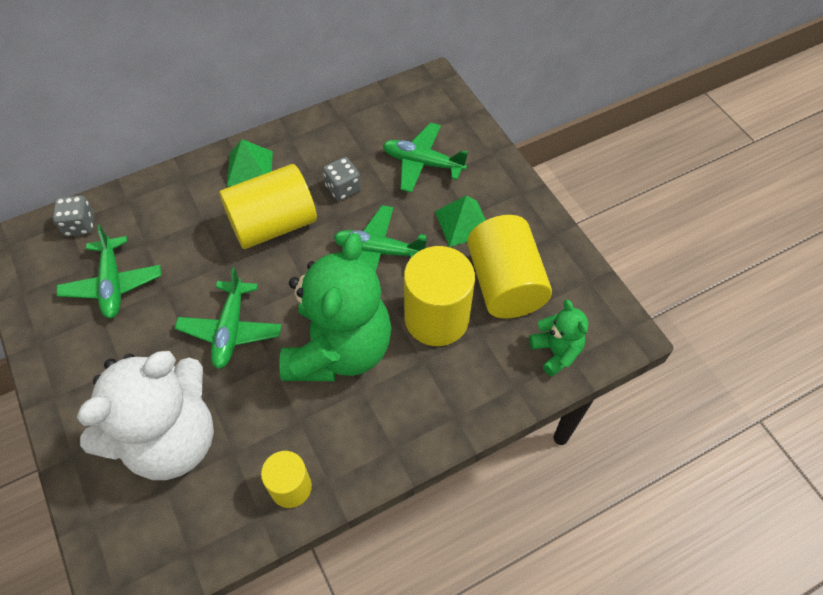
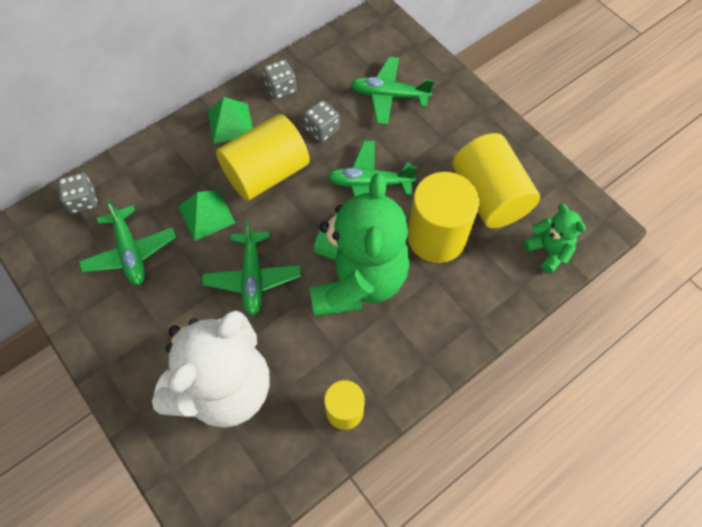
camera: 10 degrees left, 5 degrees up
green pyramid [435,195,486,247] -> green pyramid moved to [178,190,235,241]
none -> grey dice [263,59,297,99]

